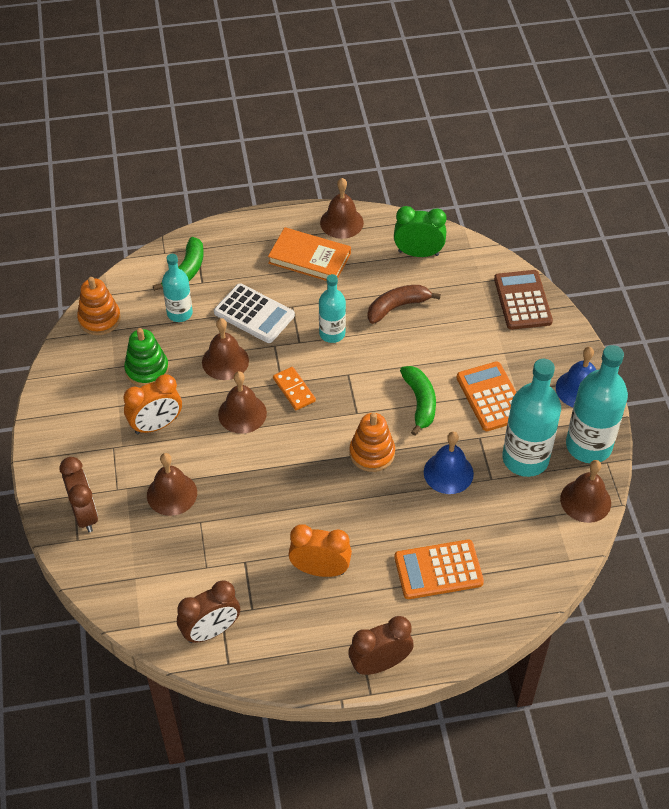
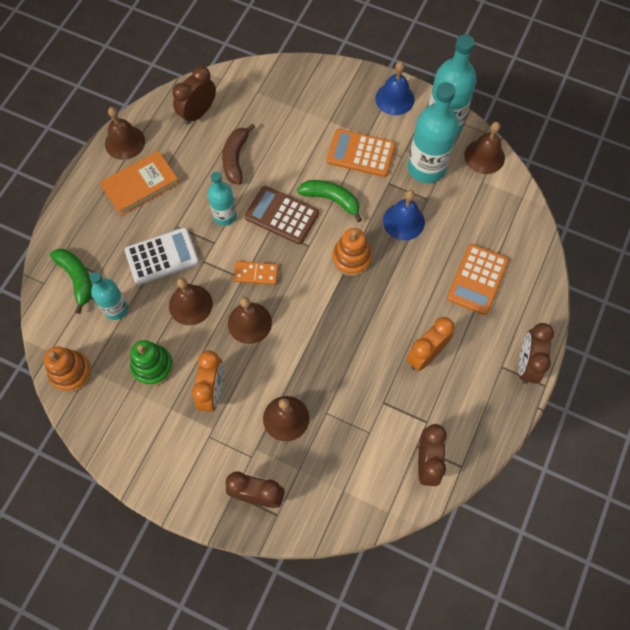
camera: 55 degrees left, 15 degrees up
green clock [394,206,446,257] -> brown clock [172,66,216,125]
brown calculator [494,270,553,330] -> brown calculator moved to [245,186,319,244]

